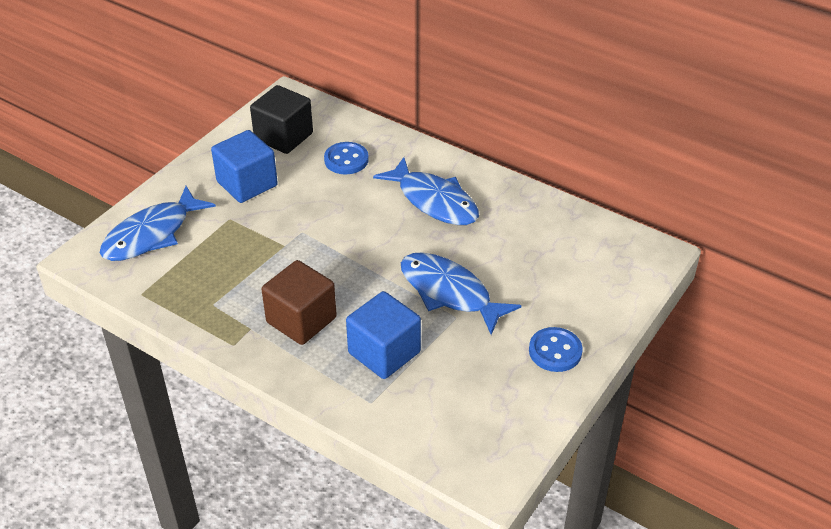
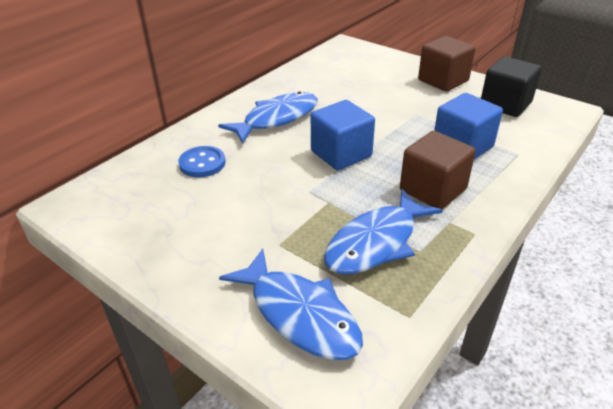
camera: 85 degrees left, 5 degrees down
blue cube [211,130,278,203] -> blue cube moved to [311,100,375,171]
black cube [250,85,313,154] -> black cube moved to [481,56,542,117]
blue fish [401,252,521,335] -> blue fish moved to [324,189,443,274]
blue button [529,327,583,372] -> brown cube [418,36,475,92]

